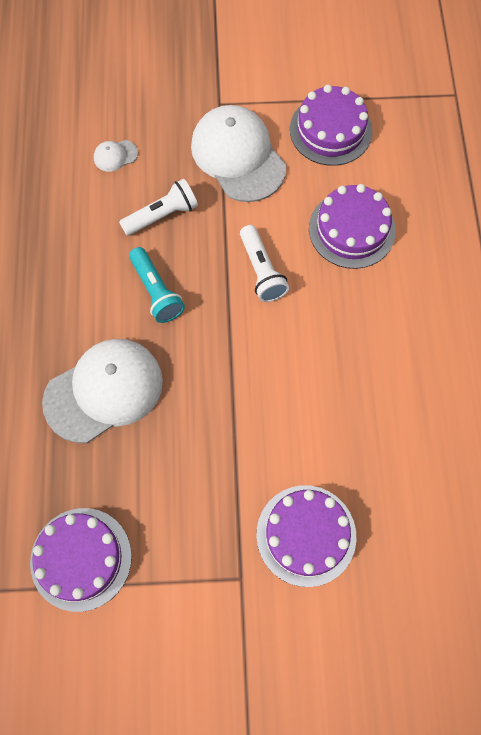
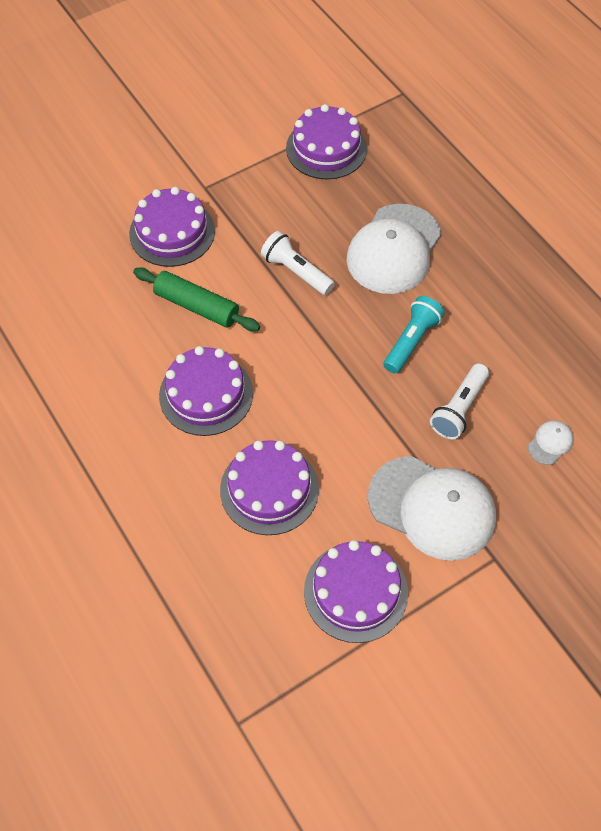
camera: 150 degrees right, 10 degrees down
turquoise flashlight [129,247,185,323] -> turquoise flashlight turned 90 degrees clockwise [383,296,445,374]
white flashlight [240,225,289,302] -> white flashlight moved to [261,231,335,295]
none -> green rolling pin [133,268,260,331]
none -> purple cake [159,346,253,436]

